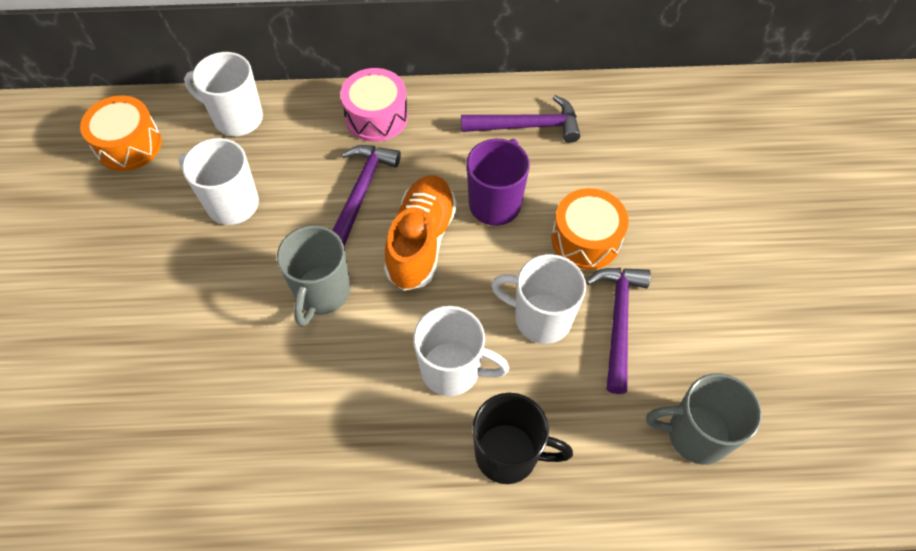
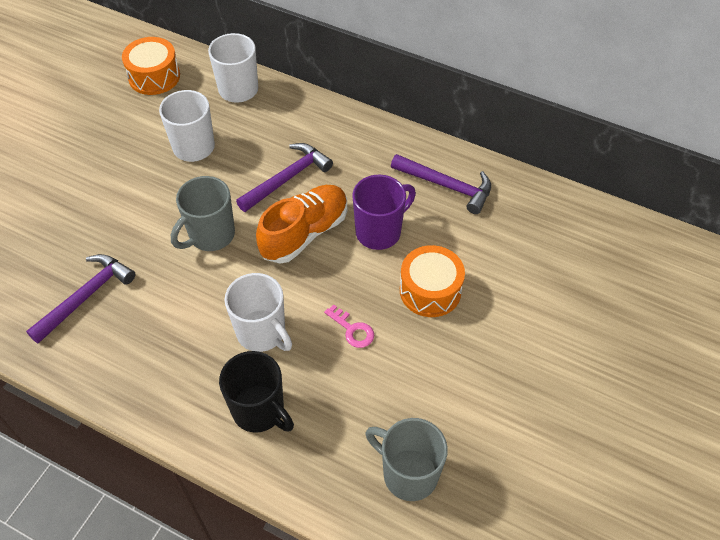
camera: 30 degrees right, 5 degrees down
pink drum [340,68,408,142] -> none
white mug [491,254,586,344] -> pink key [324,304,374,348]
purple hammer [586,268,651,394] -> purple hammer moved to [26,254,135,344]

